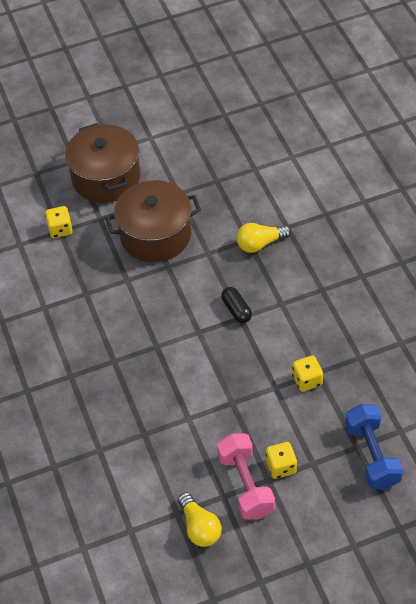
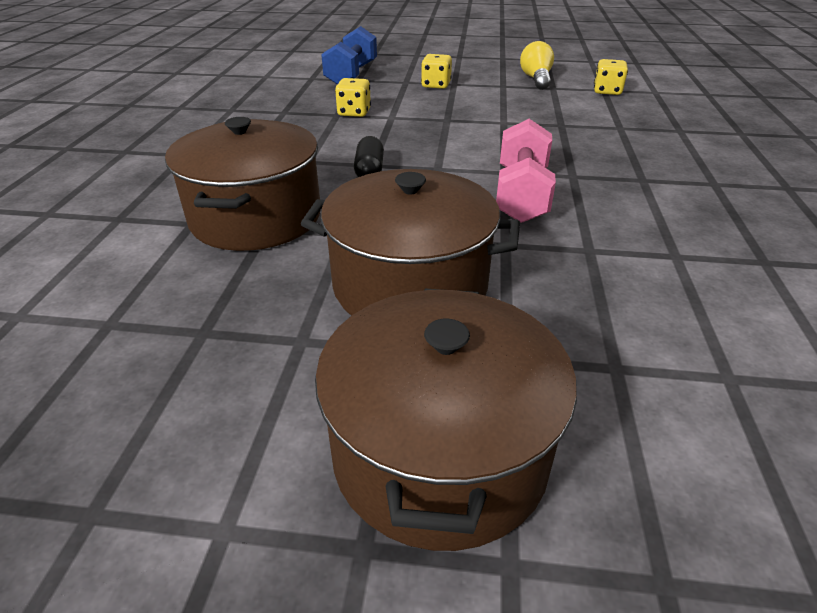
camera: 155 degrees left, 15 degrees down
yellow dice [45,206,73,238] -> yellow dice moved to [594,59,628,95]
pink dumbbell [217,433,275,520] -> pink dumbbell moved to [496,119,556,223]
yellow light bulb [237,223,291,253] -> brown pot [165,117,320,251]

